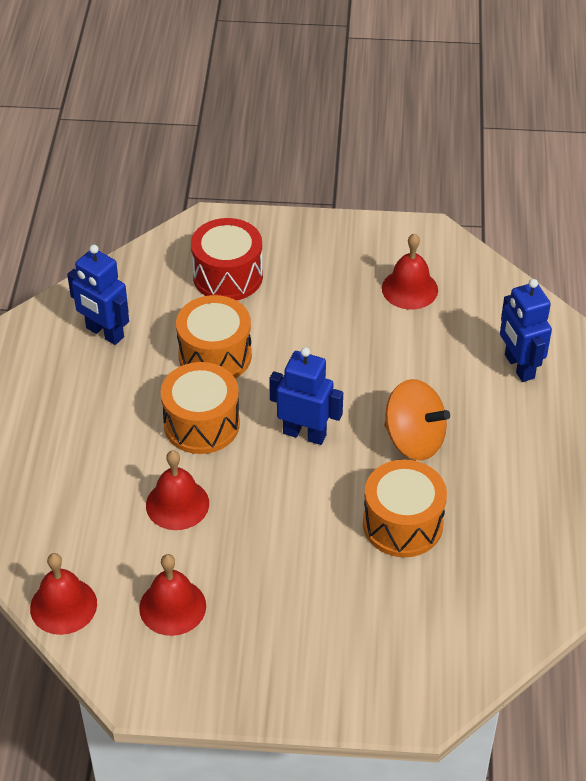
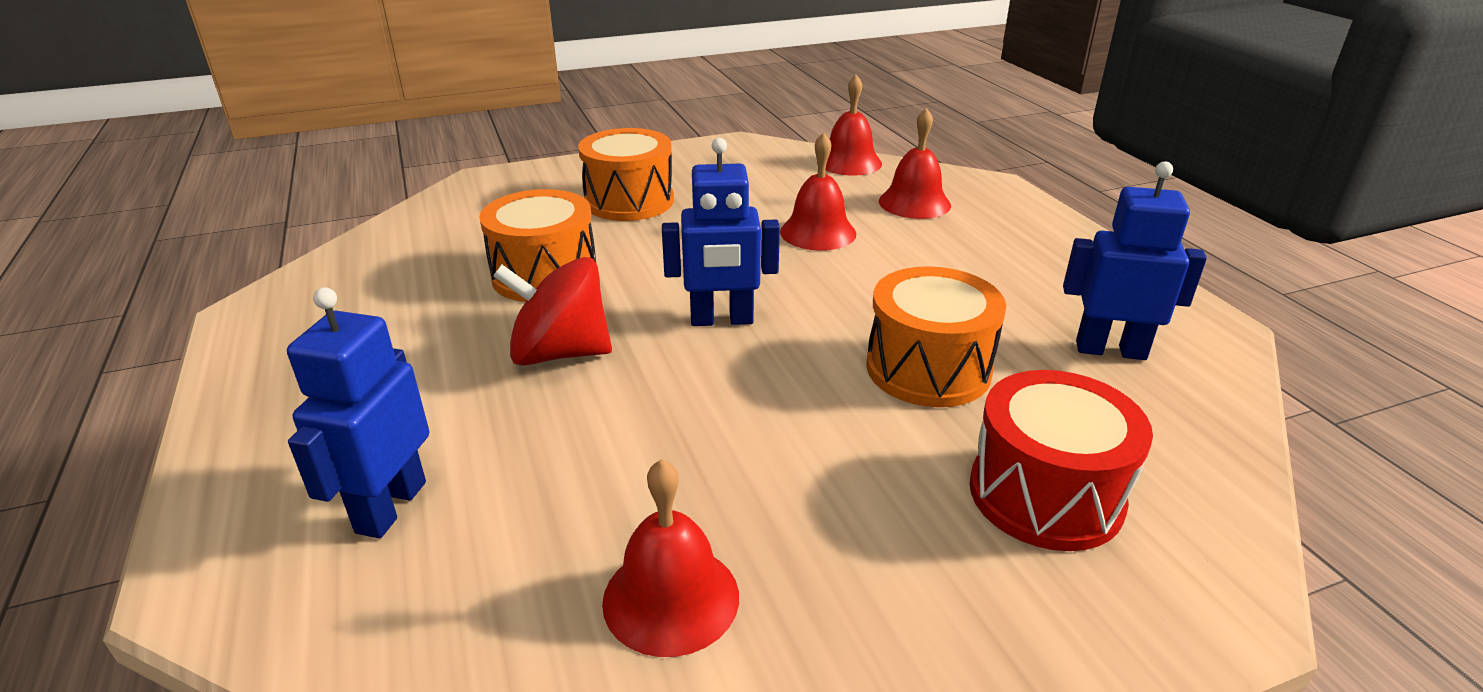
camera: 155 degrees right, 15 degrees down
red bell [139,554,206,636] -> red bell moved to [879,108,951,219]
orange drum [161,362,240,454] -> orange drum moved to [578,128,674,221]
orange spinning top [384,379,450,460] -> red spinning top [493,257,612,365]
blue robot [500,279,552,382] -> blue robot turned 120 degrees counterclockwise [287,288,429,538]

